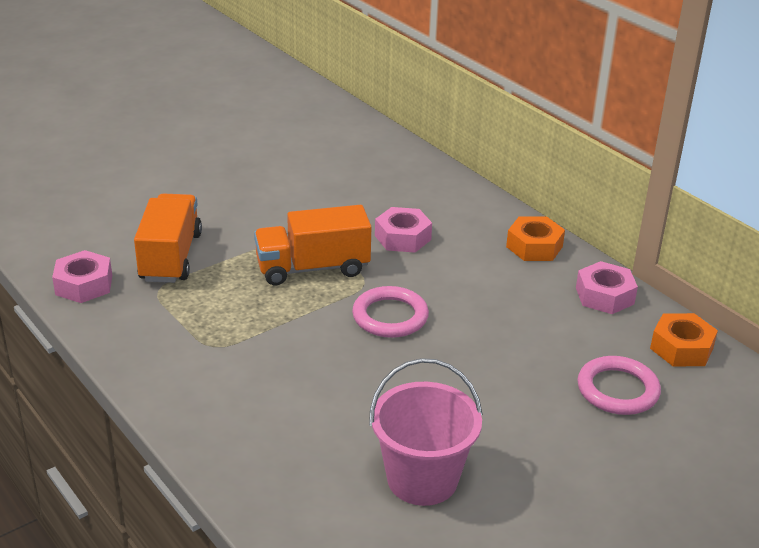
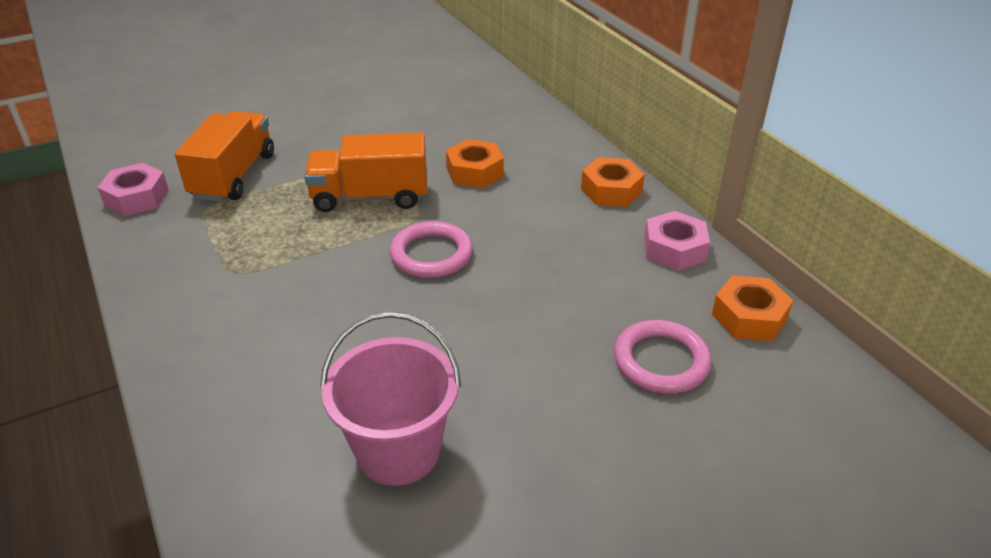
camera: 10 degrees right, 5 degrees up
pink nut [375,207,432,253] -> orange nut [446,139,504,188]

